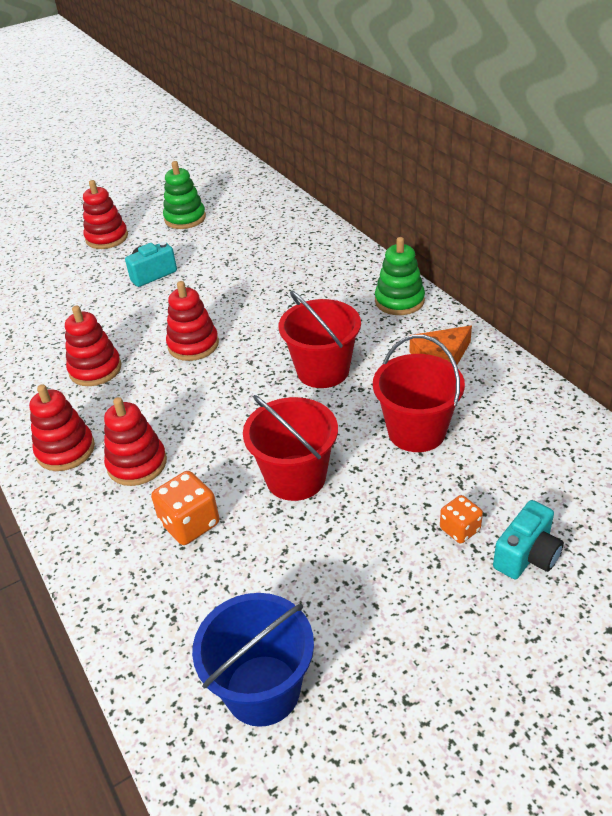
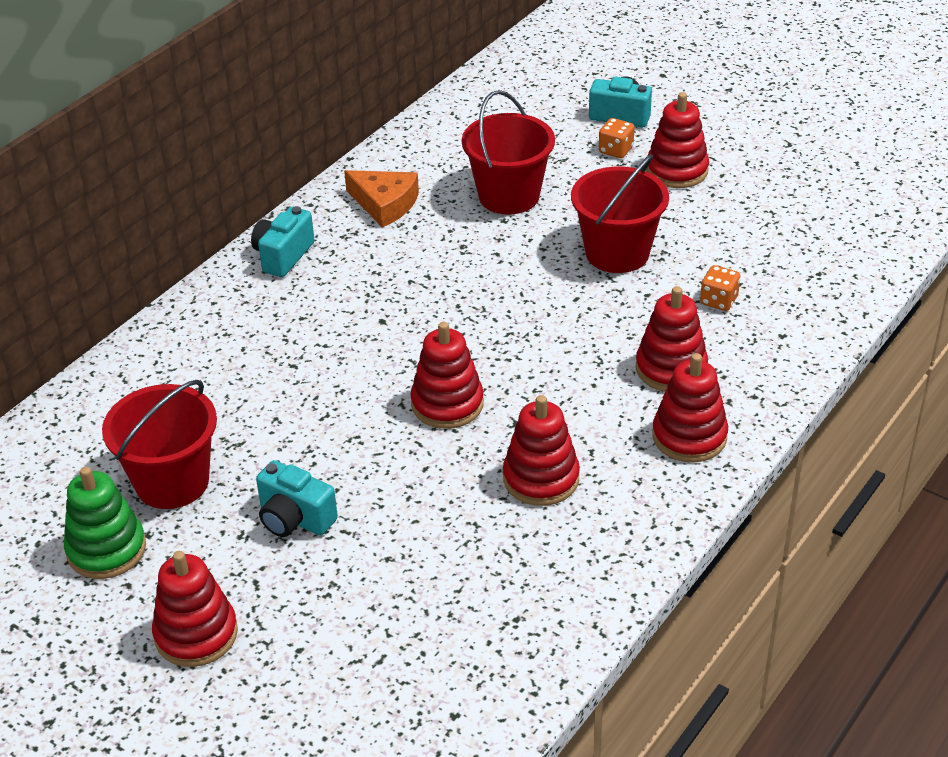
camera: 115 degrees left, 0 degrees up
orange dice [151,471,219,545] -> orange dice [700,265,740,311], size x0.63
blue bucket [192,593,314,727] -> none
red bucket [279,291,361,388] -> red bucket moved to [102,380,217,509]
green stacking toy [375,237,425,315] -> turquoise camera [251,206,314,277]
none -> red stacking toy [646,92,709,188]

